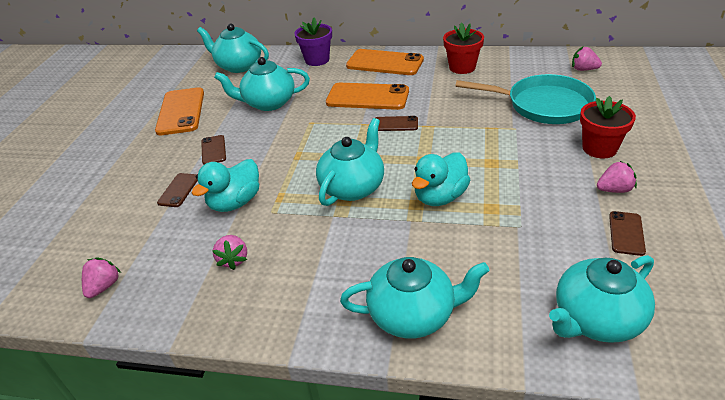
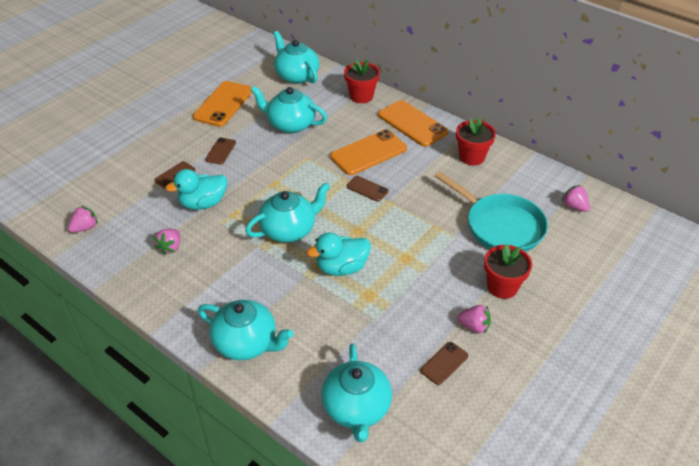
camera: 25 degrees right, 5 degrees up
purple flower pot [294,17,332,66] -> red flower pot [344,59,380,103]
orange phone [326,83,409,110] -> orange phone turned 75 degrees counterclockwise [330,129,407,175]
turquoise teapot [549,255,655,343] -> turquoise teapot turned 90 degrees counterclockwise [321,344,392,442]

